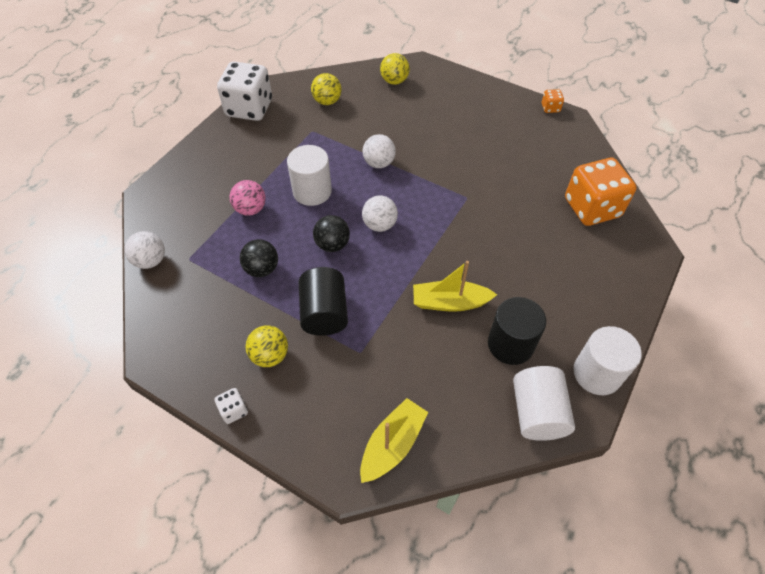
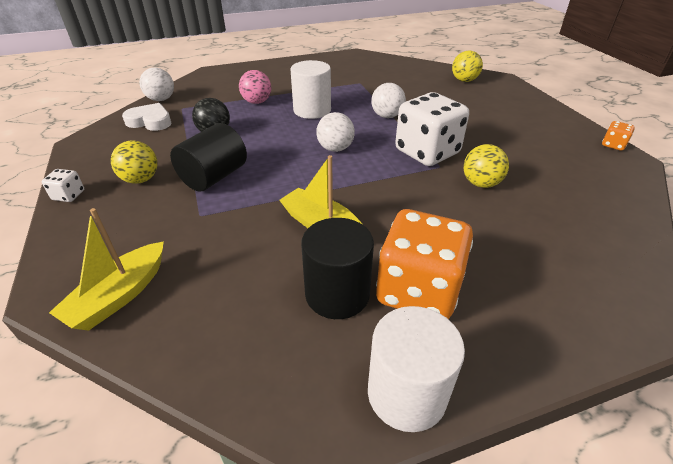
camera: 40 degrees right, 15 degrees down
white dice [217,62,272,121] -> white dice moved to [395,92,469,166]
yellow ball [311,73,341,105] -> yellow ball moved to [464,144,509,188]
black ball [313,215,350,252] -> none
yellow boat [360,398,428,483] -> yellow boat turned 135 degrees clockwise [49,208,164,331]
white cylinder [513,366,575,441] -> none
orange dice [565,158,637,226] -> orange dice moved to [376,209,473,319]
none -> white heart [122,103,171,131]

